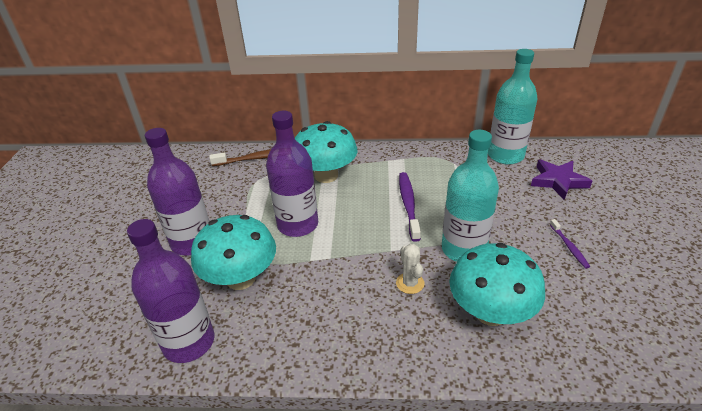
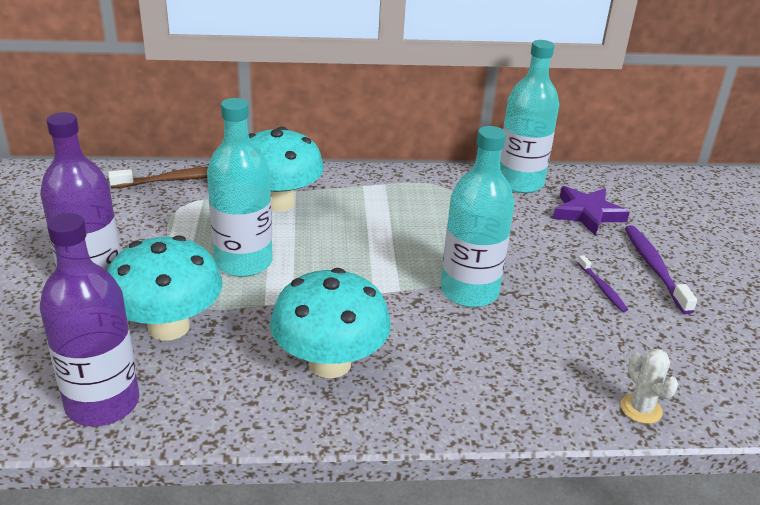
camera: 10 degrees left, 5 degrees down
purple bottle [266,111,318,237] -> turquoise bottle [207,98,273,277]
white cactus [396,244,424,294] -> white cactus moved to [621,349,678,424]
purple toothbrush [399,172,421,242] -> purple toothbrush moved to [625,225,697,314]
turquoise mushroom [449,243,545,326] -> turquoise mushroom moved to [270,268,391,378]

